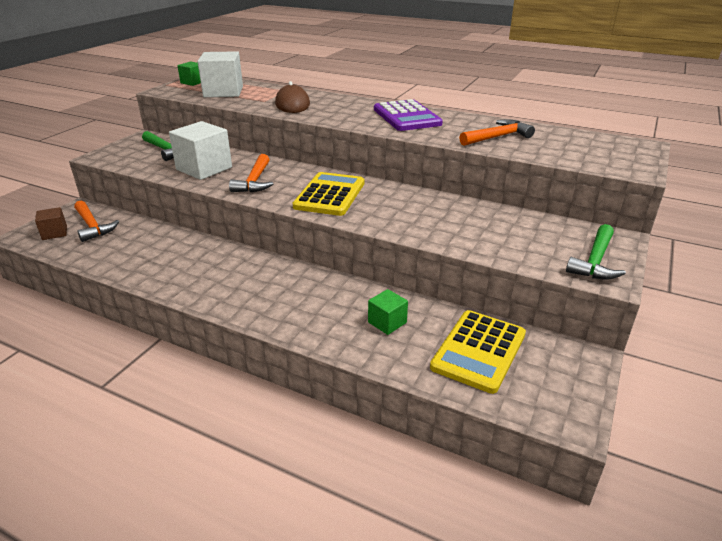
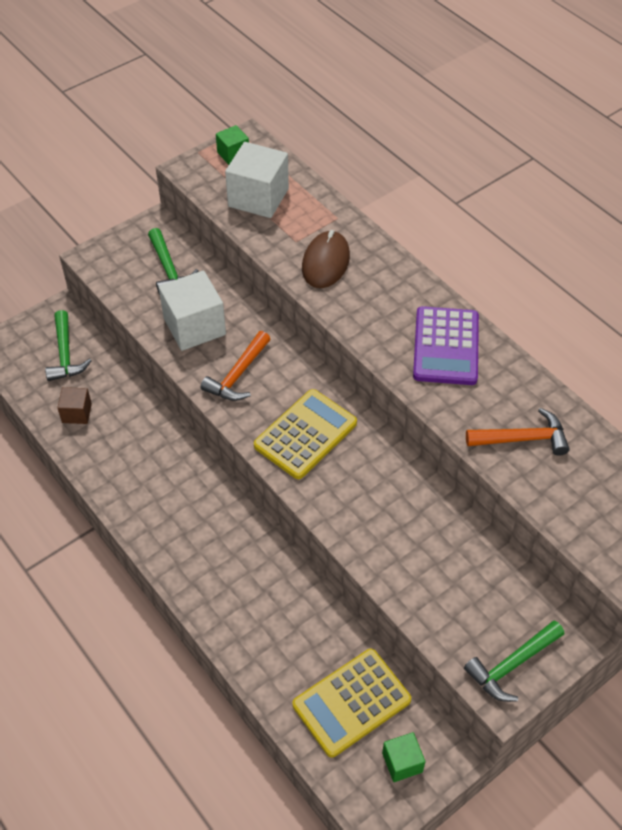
camera: 25 degrees right, 20 degrees up
brown cube [35,207,67,240] -> brown cube moved to [57,387,92,424]
orange hammer [74,201,119,242] -> green hammer [45,310,92,381]
green cube [368,289,408,335] -> green cube moved to [382,732,425,782]

